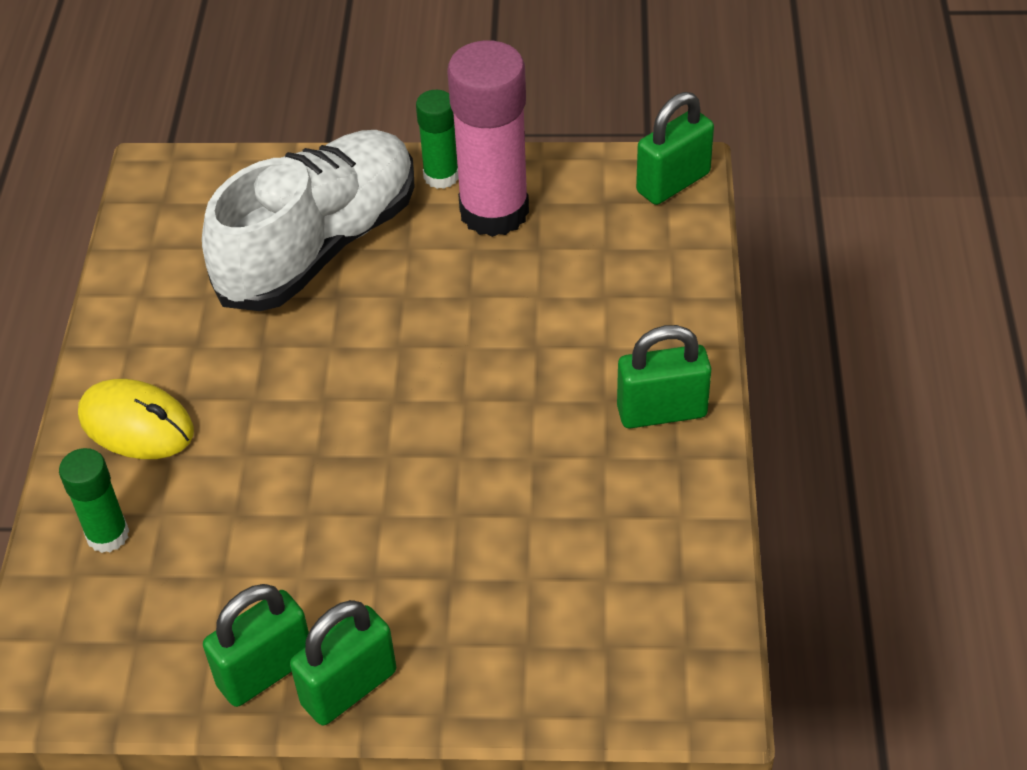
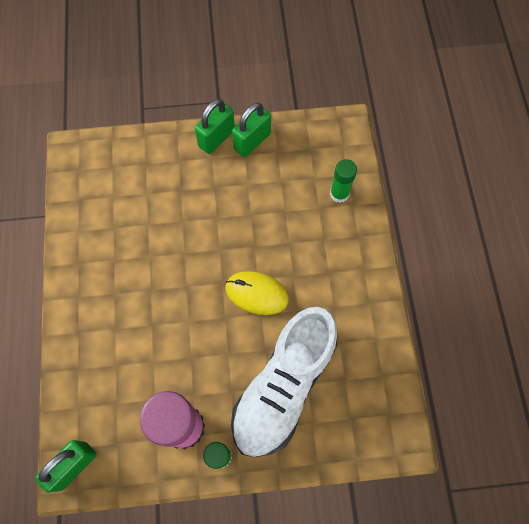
camera: 170 degrees right, 20 degrees up
yellow mouse [78,379,194,459] -> yellow mouse moved to [225,271,289,315]
green padlock [617,325,711,428] -> none

